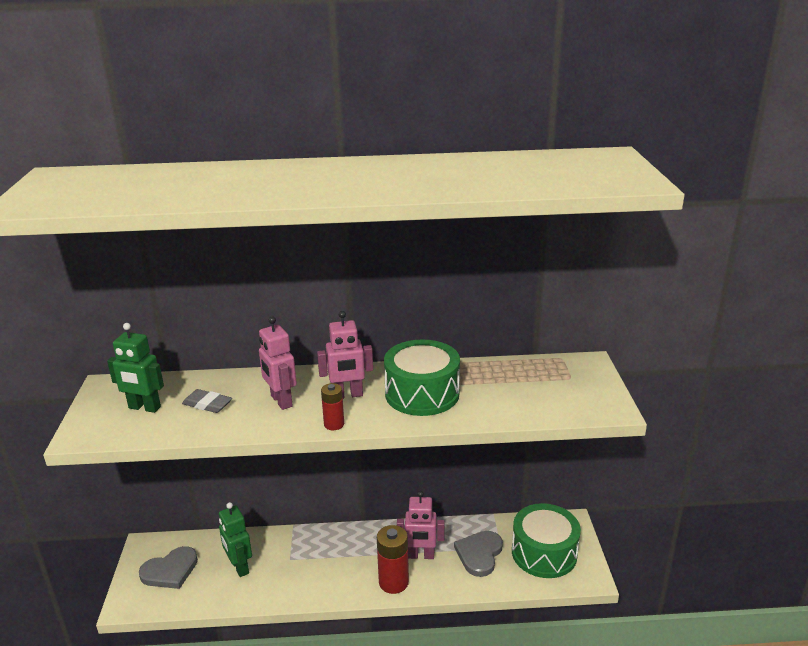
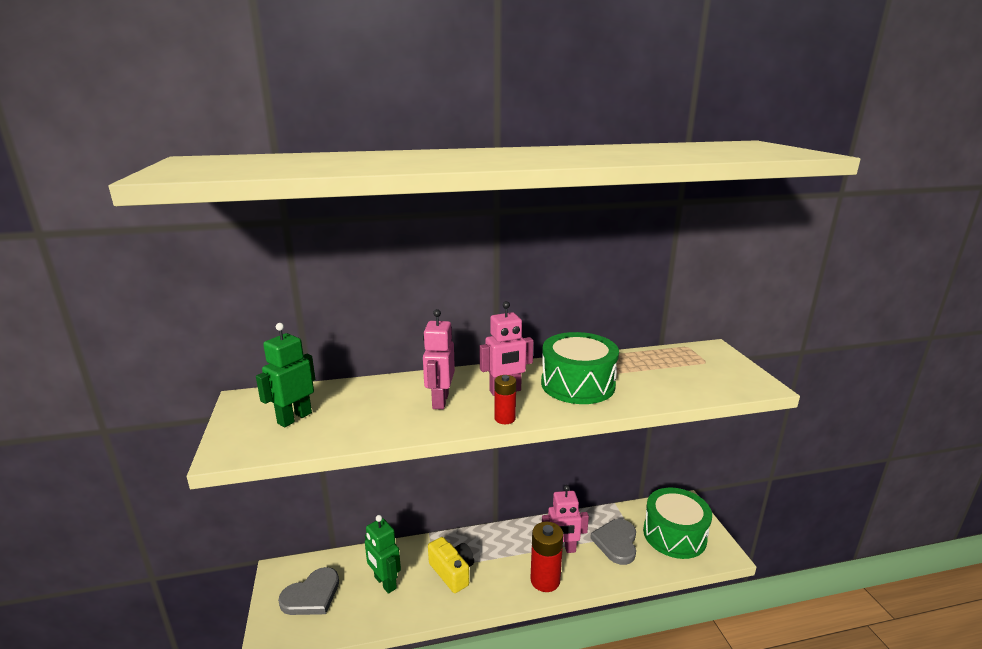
camera: 10 degrees left, 5 degrees down
green robot [107,323,164,413] -> green robot turned 120 degrees clockwise [256,323,315,427]
grey eraser [182,389,232,413] -> none
pink robot [259,316,297,410] -> pink robot turned 45 degrees clockwise [423,309,455,410]
none -> yellow camera [428,537,474,593]

